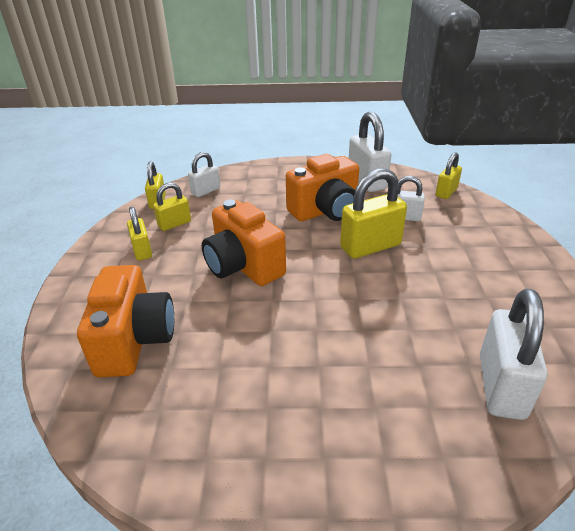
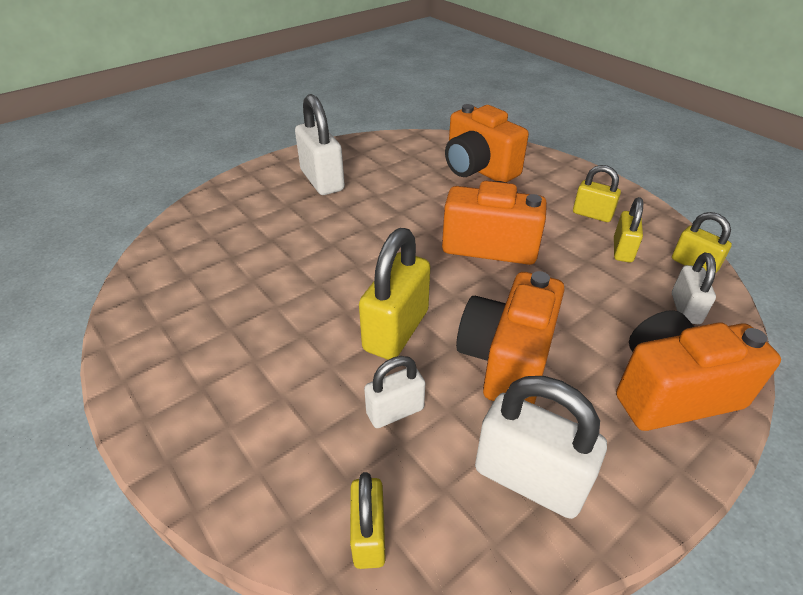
camera: 140 degrees right, 5 degrees up
white padlock [480,288,547,420] -> white padlock moved to [295,94,345,195]
none -> orange camera [616,310,781,431]

